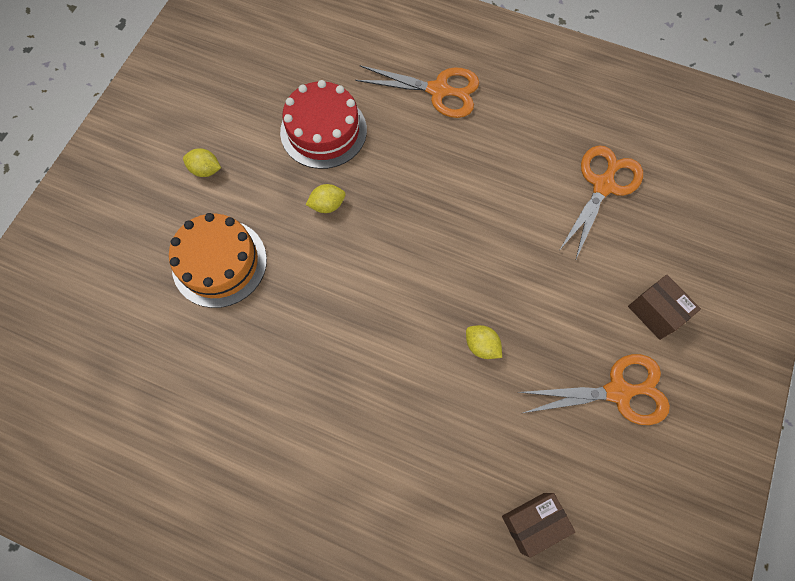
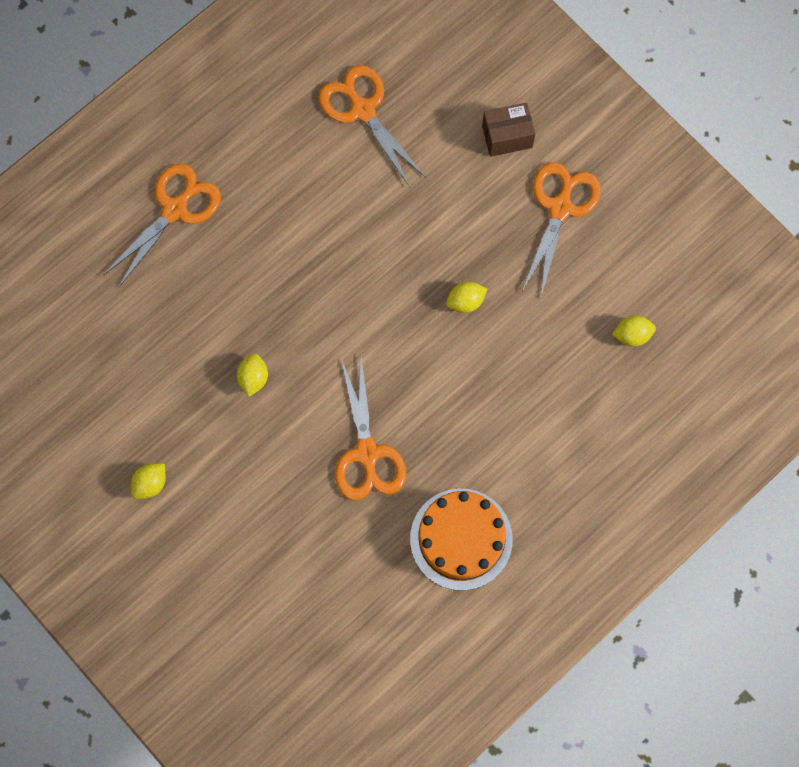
camera: 65 degrees left, 5 degrees up
orange cake [169,213,267,308] -> orange cake moved to [410,489,513,590]
red cake [280,80,367,169] -> none
brown box [502,493,575,558] -> yellow lemon [612,316,656,347]
none -> orange scissors [335,357,406,500]

